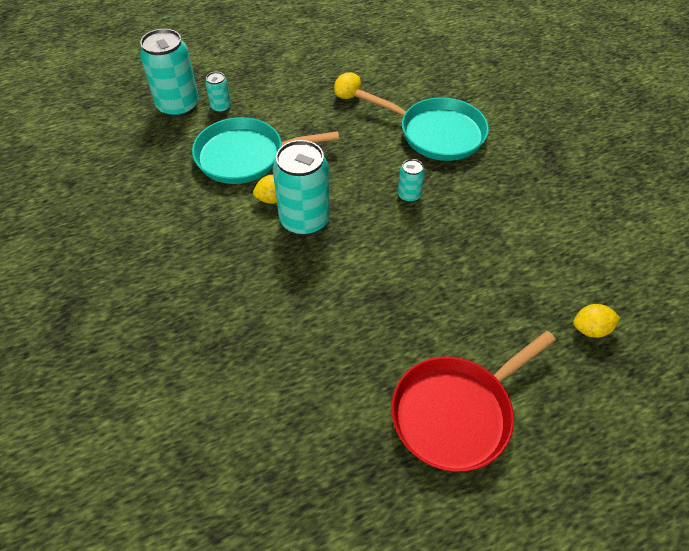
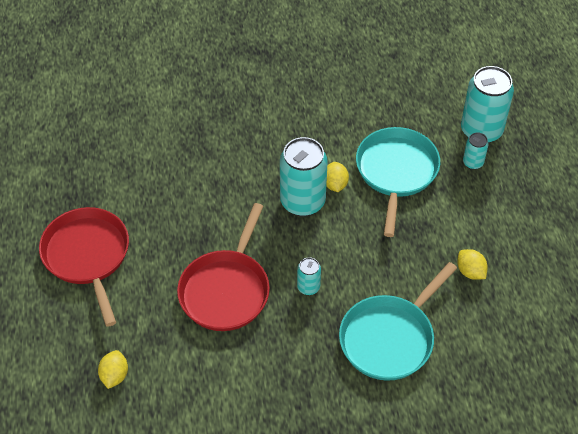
camera: 105 degrees right, 0 degrees up
none -> red pan [177,203,270,331]

